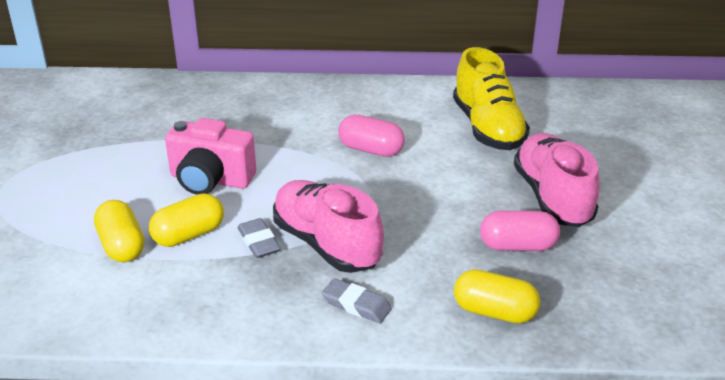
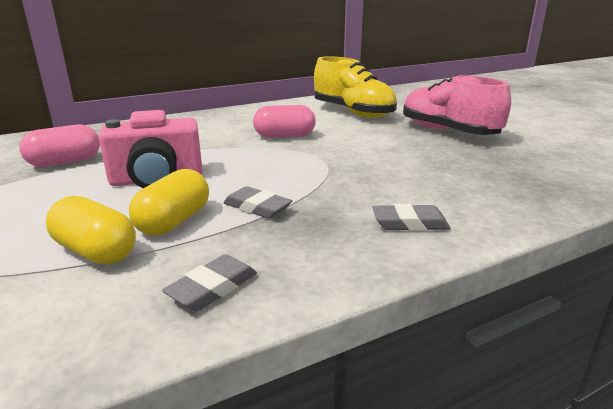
camera: 30 degrees left, 10 degrees down
pink shoe [273,180,384,273] -> none
yellow capsule [454,269,540,323] -> none
pink capsule [480,211,560,251] -> pink capsule moved to [19,125,100,167]
none -> grey eraser [162,255,257,311]

